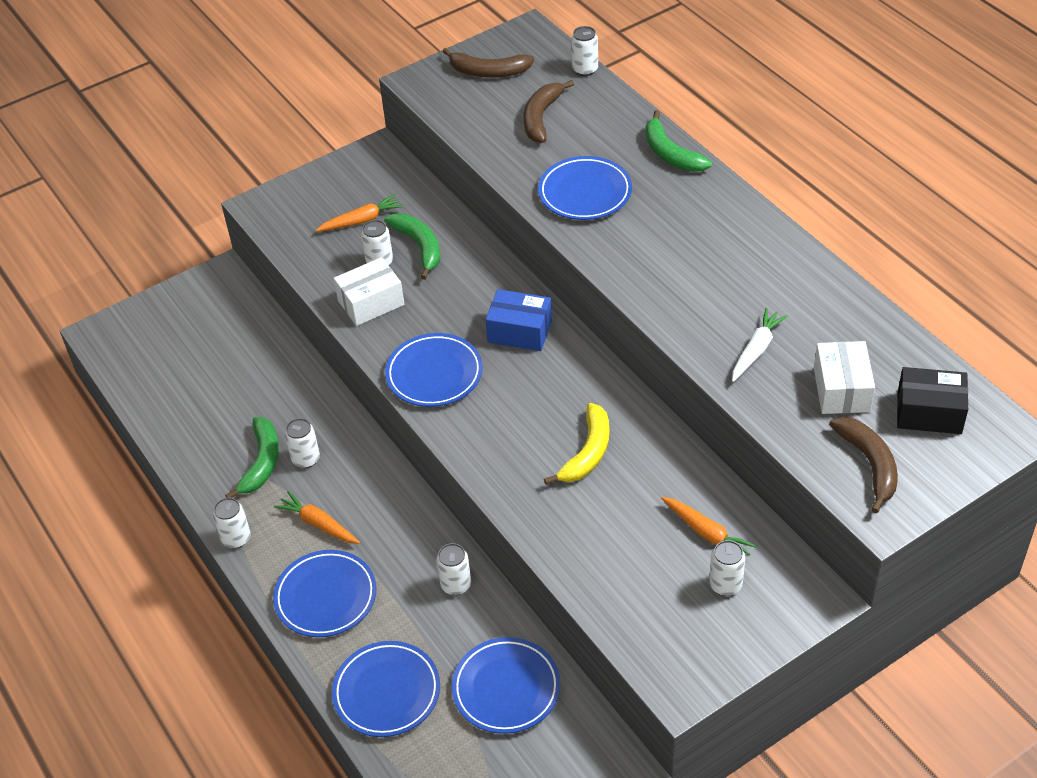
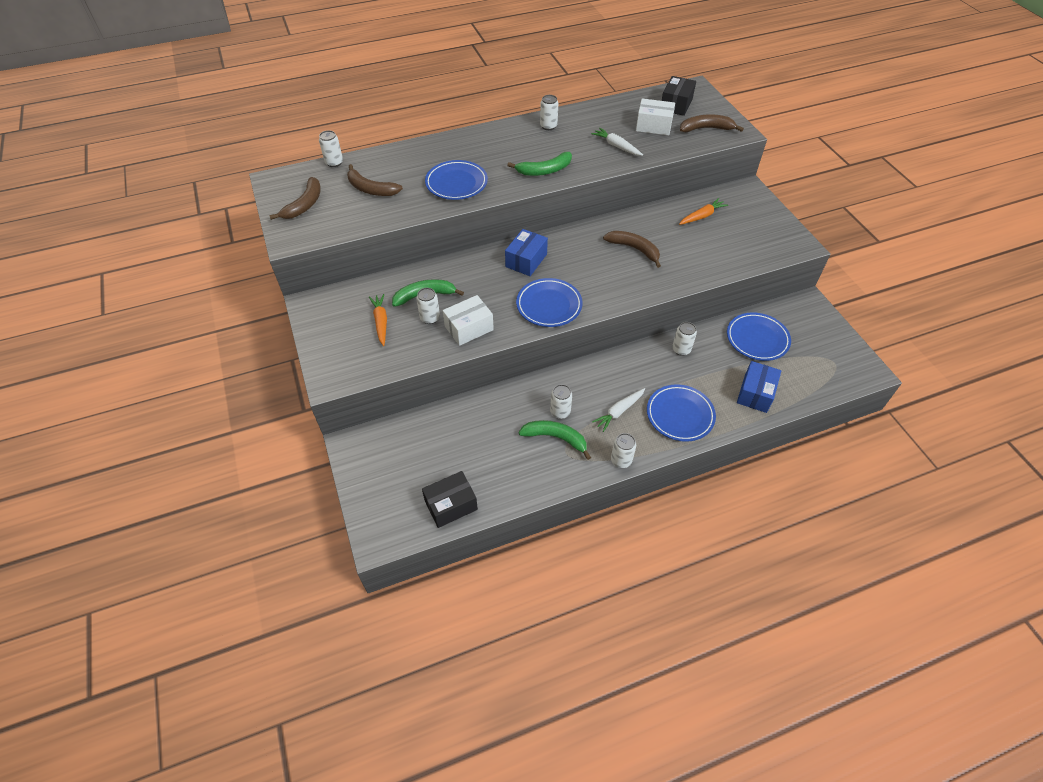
camera: 80 degrees left, 5 degrees up
orange carrot [274,491,360,544] -> white carrot [592,388,645,432]
blue plate [332,641,440,737] -> blue box [737,361,781,413]
white box [334,257,404,326] -> white box turned 75 degrees clockwise [443,295,494,346]
yellow banana [544,403,609,485] -> brown banana [603,231,661,268]
green banana [645,110,712,172] -> green banana moved to [507,152,572,176]
white can [709,540,745,596] -> white can moved to [540,95,558,130]
none -> black box [422,471,478,528]

